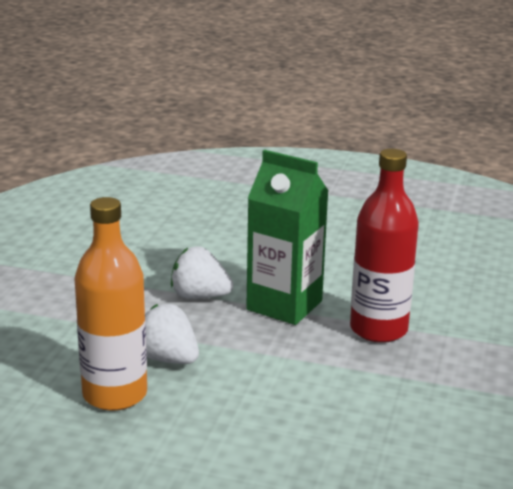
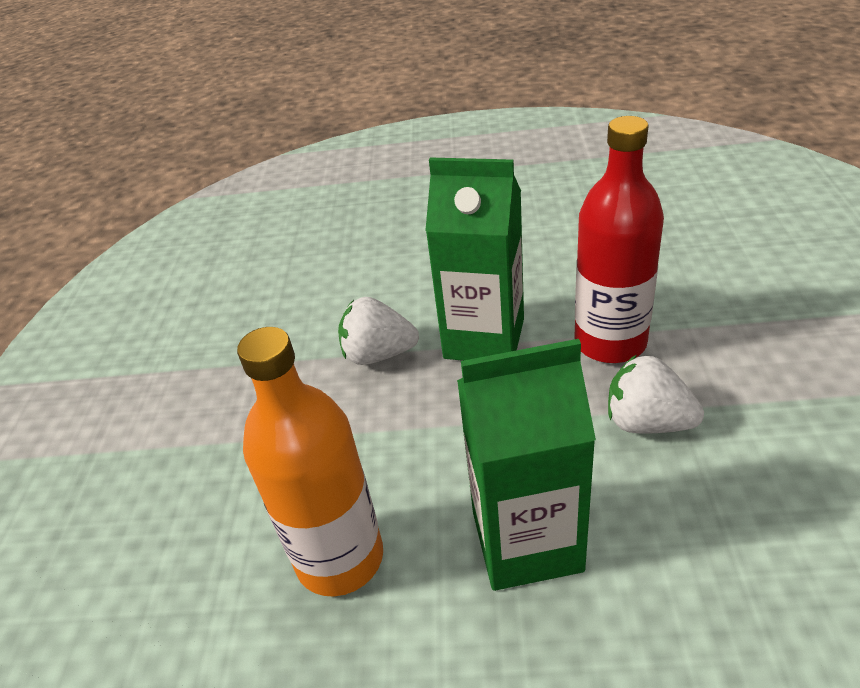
camera: 10 degrees left, 15 degrees up
white strawberry [145,304,199,364] -> white strawberry moved to [608,355,704,434]
none -> green carton [457,339,596,591]

